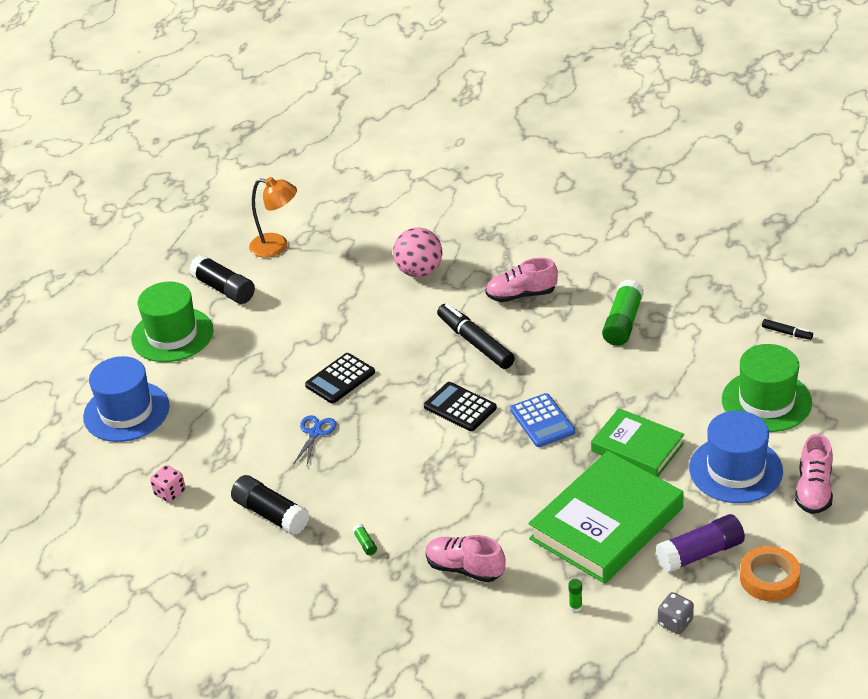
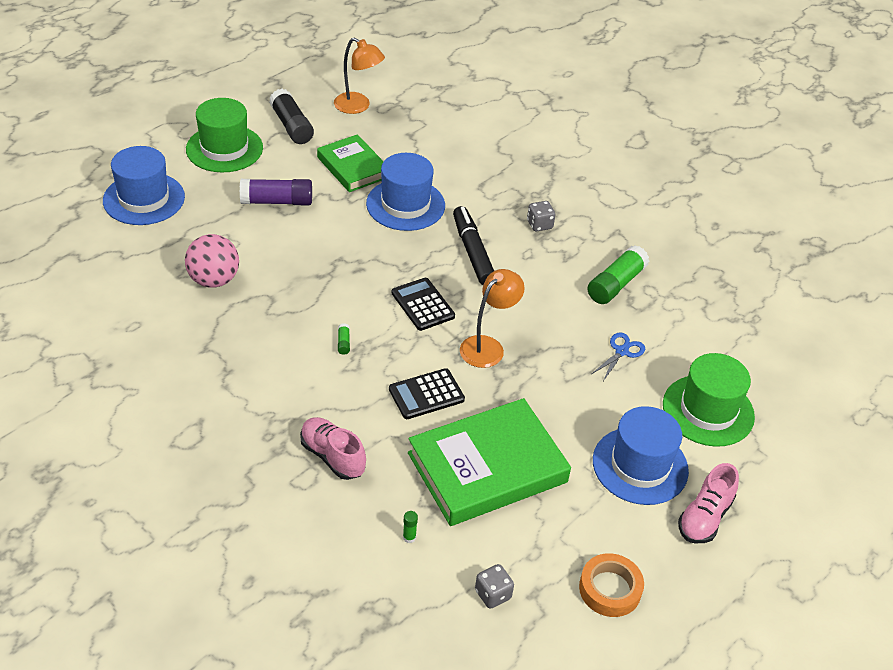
camera: 15 degrees right, 5 degrees up
pink dice [150,465,186,502] -> none
black glue stick [231,475,309,535] -> none
blue scissors [293,415,336,465] -> blue scissors moved to [592,332,645,381]
black calculator [305,353,375,404] -> black calculator moved to [389,368,465,419]
green glue stick [352,524,377,555] -> green glue stick moved to [338,323,350,355]
pink ball [393,228,442,277] -> pink ball moved to [185,234,239,288]
pink shoe [485,257,558,302] -> grey dice [527,201,555,231]
blue calculator [510,393,575,447] -> orange lamp [460,269,525,368]
green book [591,408,684,477] -> green book moved to [317,134,384,192]
purple glue stick [656,514,745,573] -> purple glue stick moved to [240,179,312,205]
black marker [762,319,813,340] -> none
none -> blue hat [366,153,445,231]

